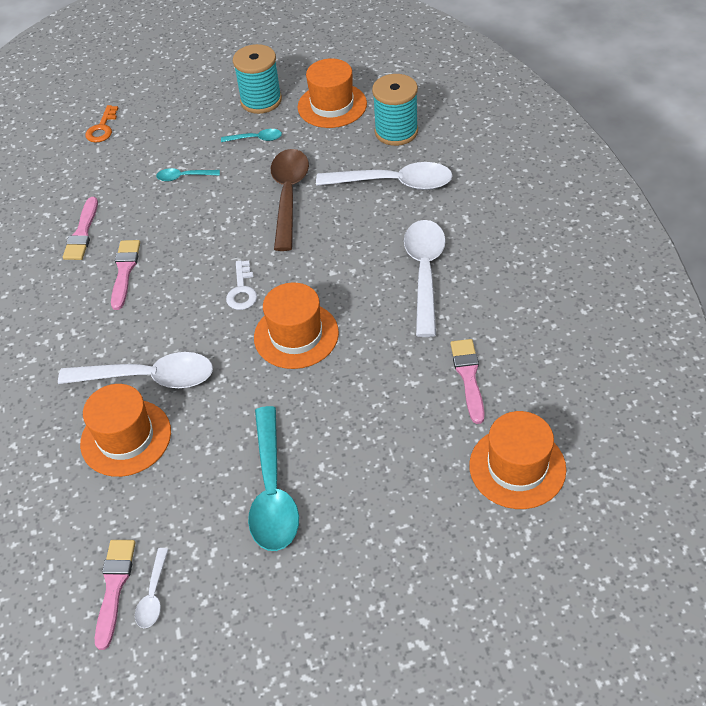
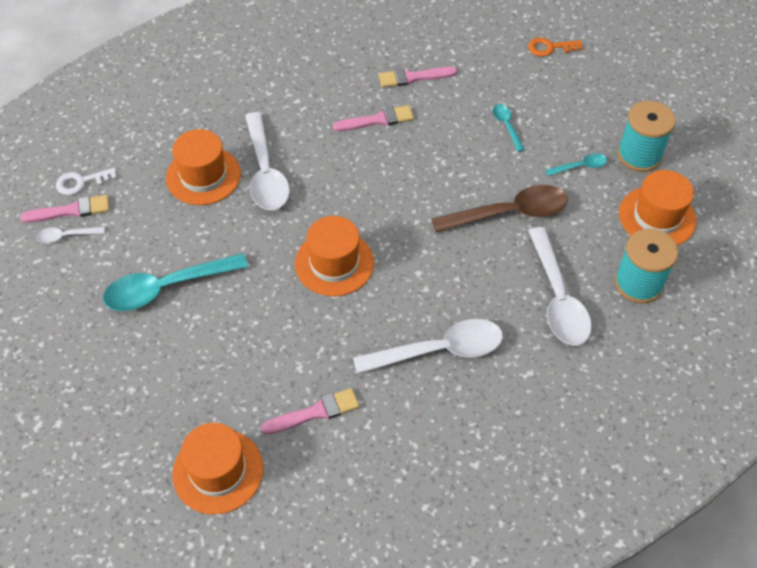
camera: 70 degrees right, 5 degrees up
turquoise spoon [221,129,282,142] -> turquoise spoon turned 90 degrees counterclockwise [545,153,607,176]
white key [226,260,257,310] -> white key moved to [56,168,117,195]

